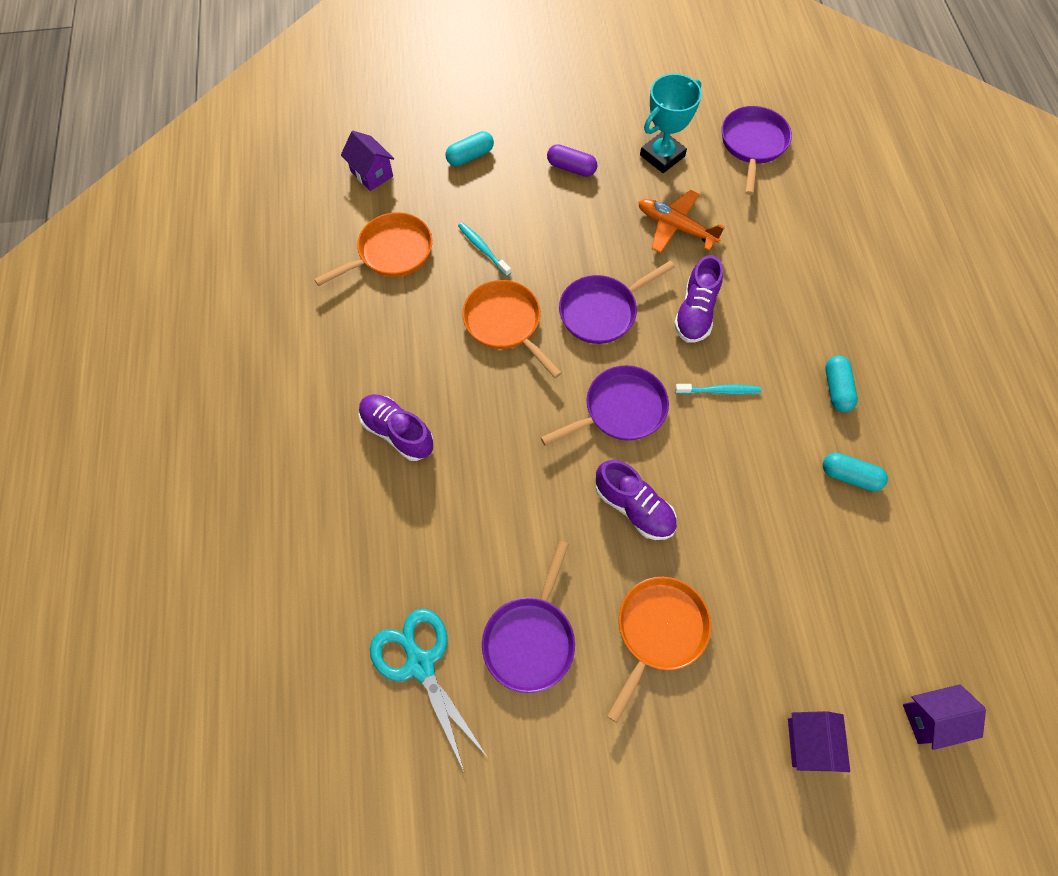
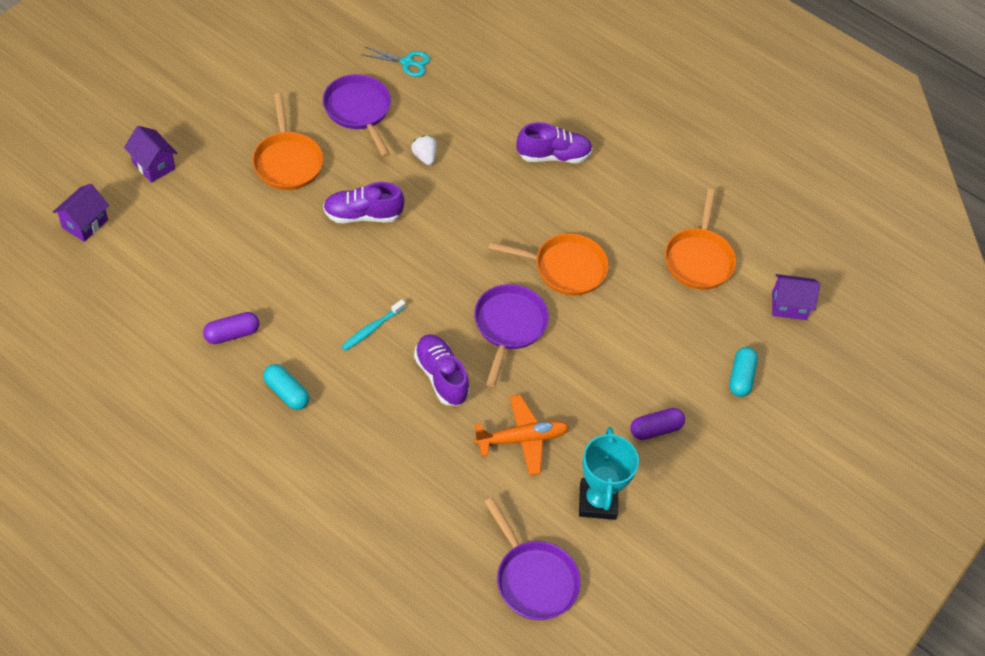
camera: 130 degrees right, 10 degrees down
turquoise scissors [370,608,486,771] -> turquoise scissors [363,46,430,77], size x0.60
turquoise toothbrush [458,222,511,277] -> none
purple pan [541,365,669,446] -> none
turquoise capsule [823,453,888,491] -> purple capsule [203,312,260,344]
none -> white strawberry [411,135,437,165]

